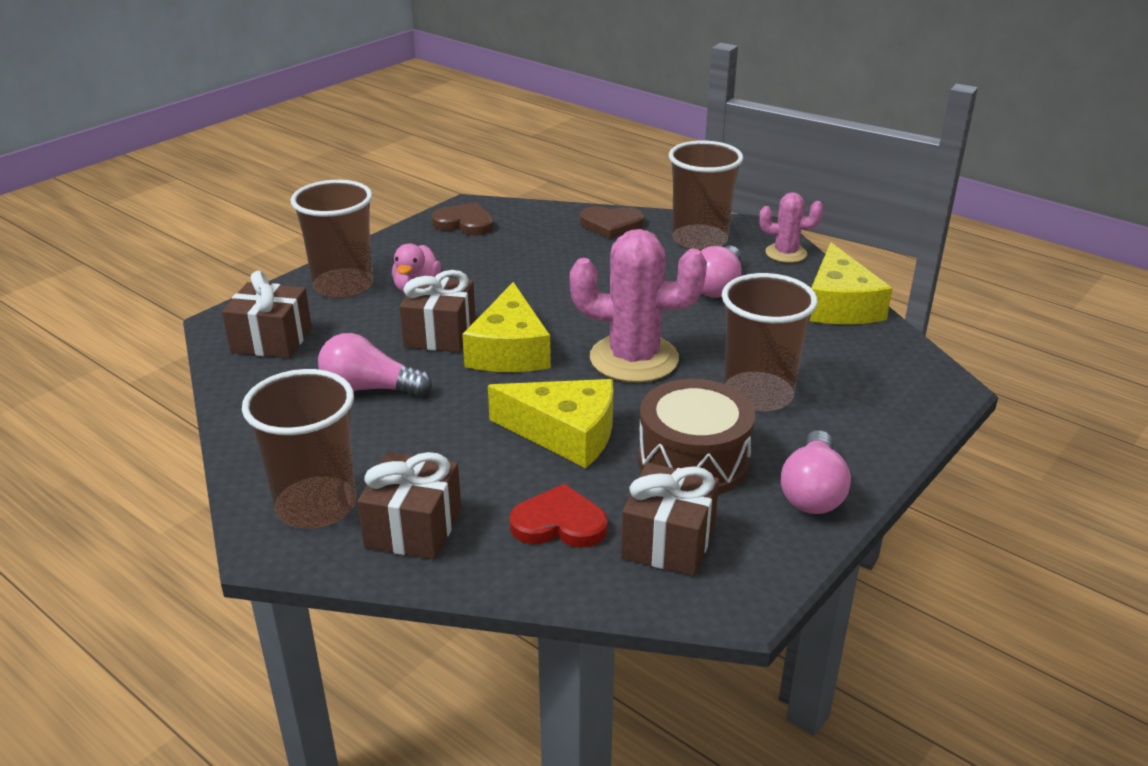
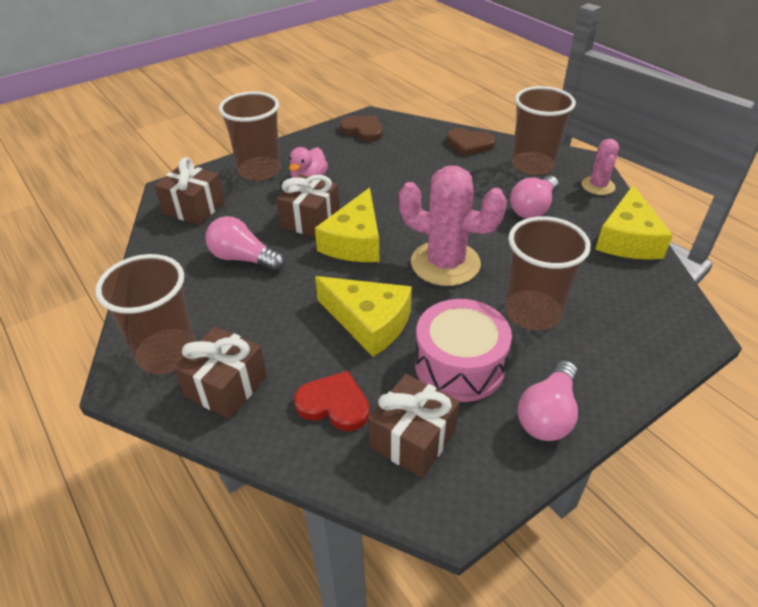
camera: 15 degrees right, 10 degrees up
brown drum [638,379,755,494] -> pink drum [415,299,512,402]
pink cactus [759,192,823,263] -> pink cactus turned 75 degrees clockwise [582,139,619,195]

